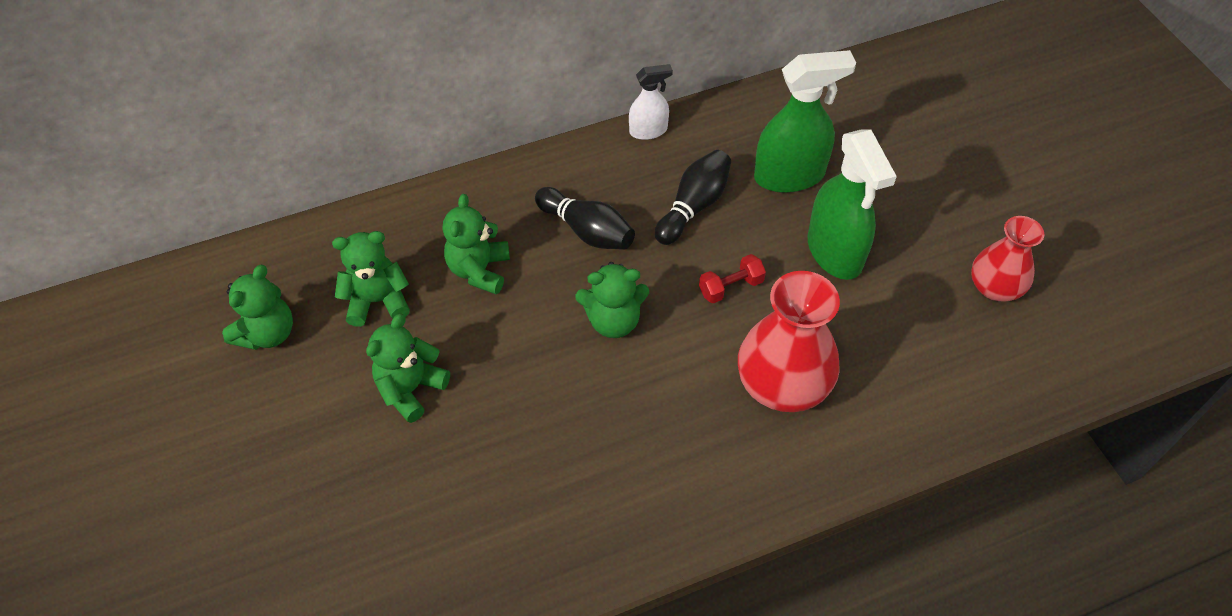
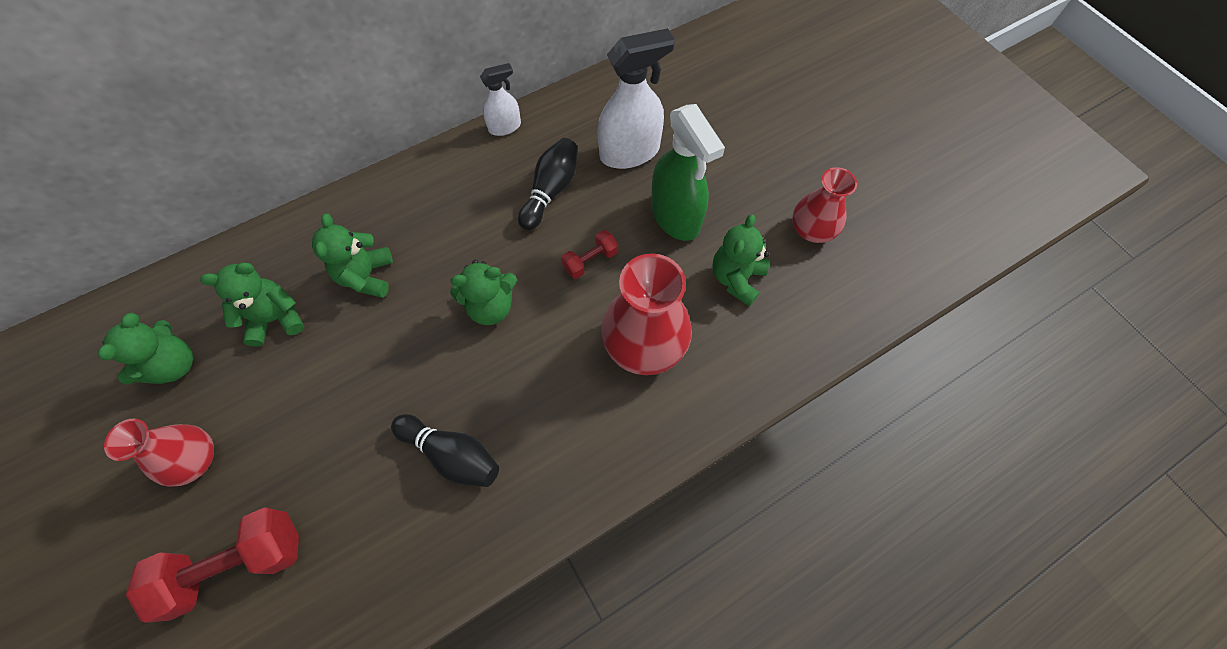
camera: 10 degrees left, 10 degrees up
green teddy bear [366,314,450,423] -> green teddy bear moved to [713,214,769,306]
black bowling pin [535,187,635,250] -> black bowling pin moved to [391,414,499,487]
green spray bottle [754,50,856,193] -> white spray bottle [597,28,675,169]
none -> red vase [104,419,214,487]
none -> red dumbbell [126,507,299,623]

